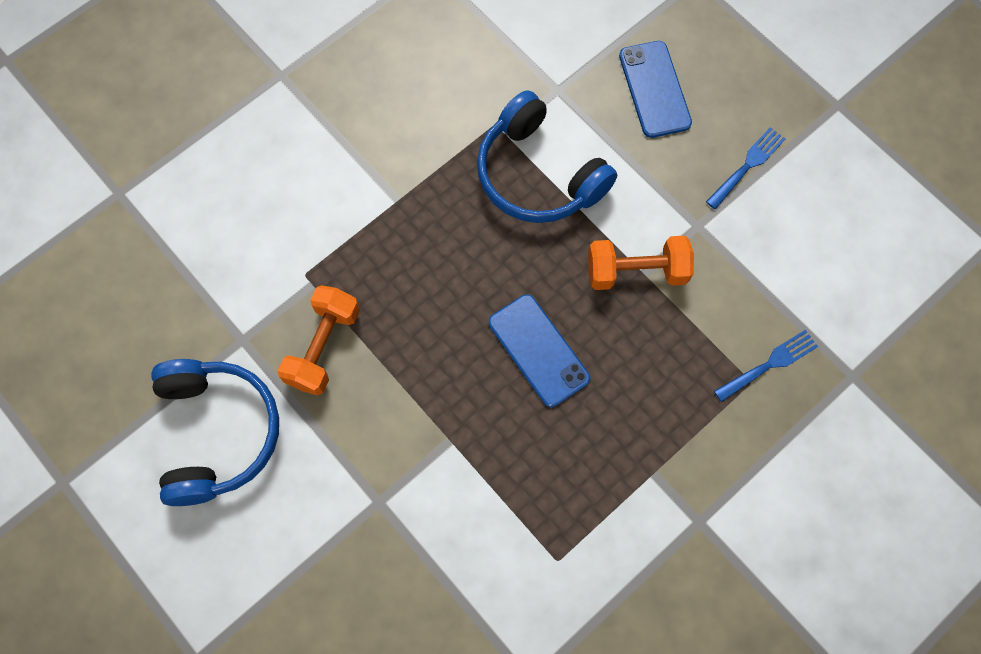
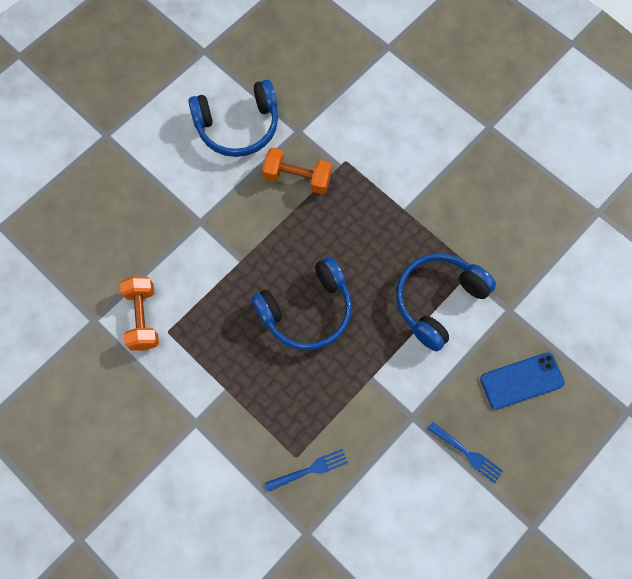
camera: 85 degrees right, 0 degrees up
blue phone [489,295,590,407] -> blue headphones [251,257,352,351]
orange dumbbell [588,236,694,290] -> orange dumbbell moved to [120,276,159,351]
blue fork [714,330,818,402] -> blue fork turned 75 degrees counterclockwise [265,449,348,492]

